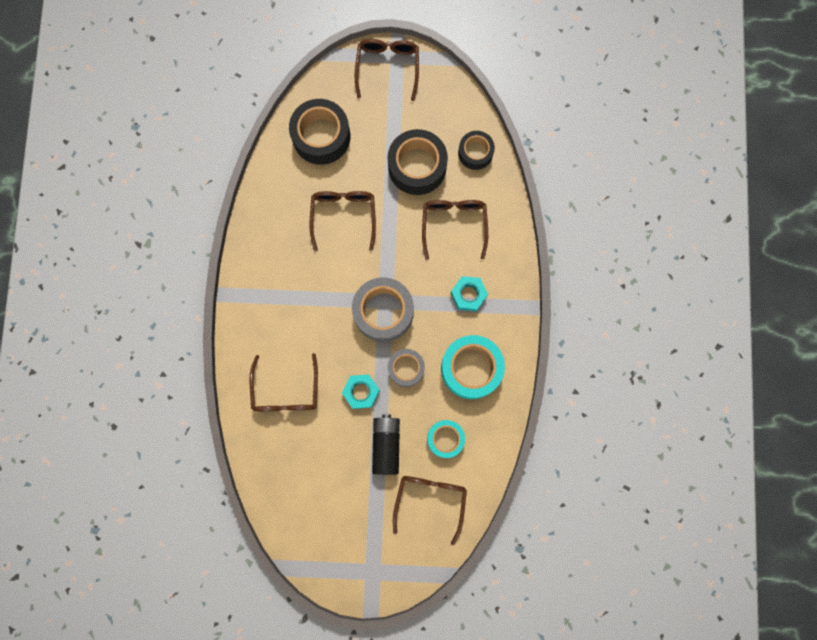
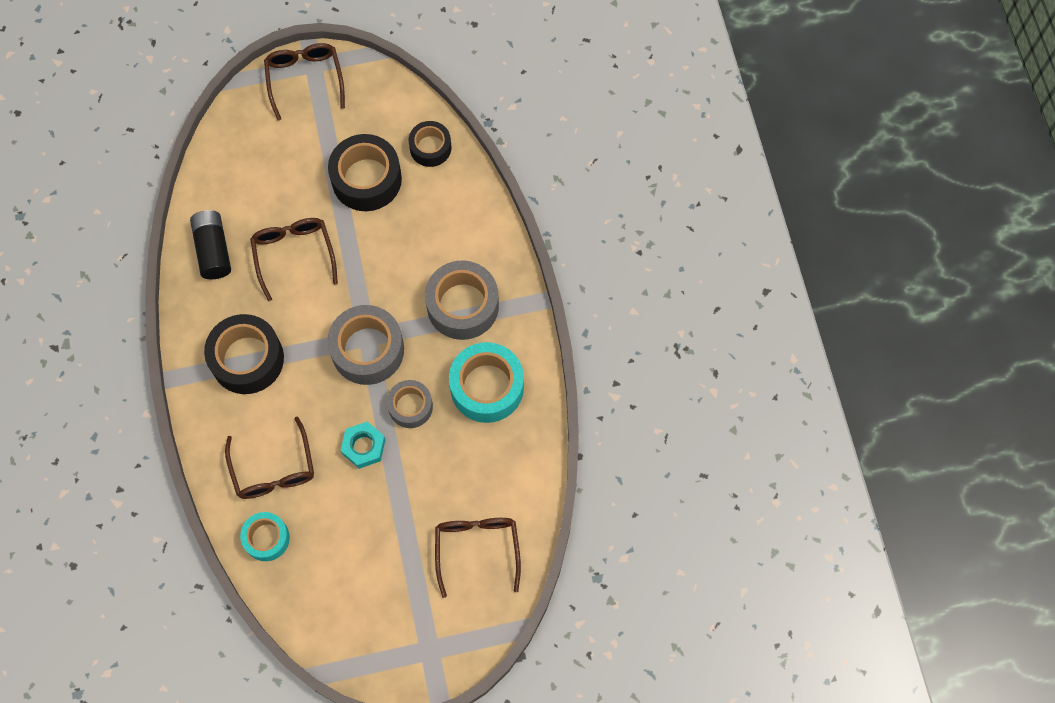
camera: 15 degrees left, 10 degrees down
black tape [289,99,351,165] -> black tape moved to [204,314,284,394]
black battery [372,414,400,475] -> black battery moved to [190,210,231,279]
brown glasses [422,200,488,260] -> none
turquoise tape [427,420,465,458] -> turquoise tape moved to [240,512,290,561]
turquoise nut [451,276,488,311] -> grey tape [425,261,499,340]

